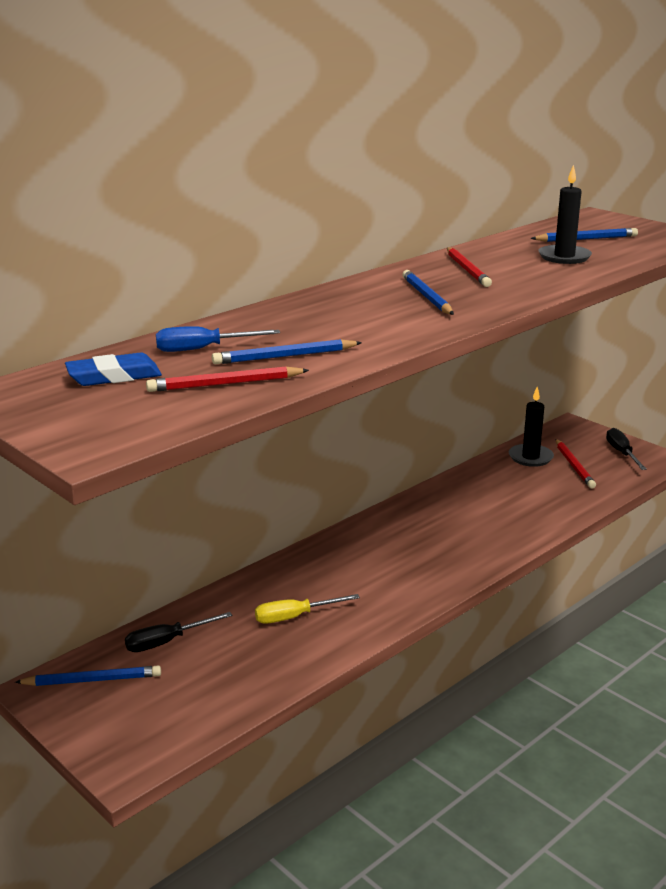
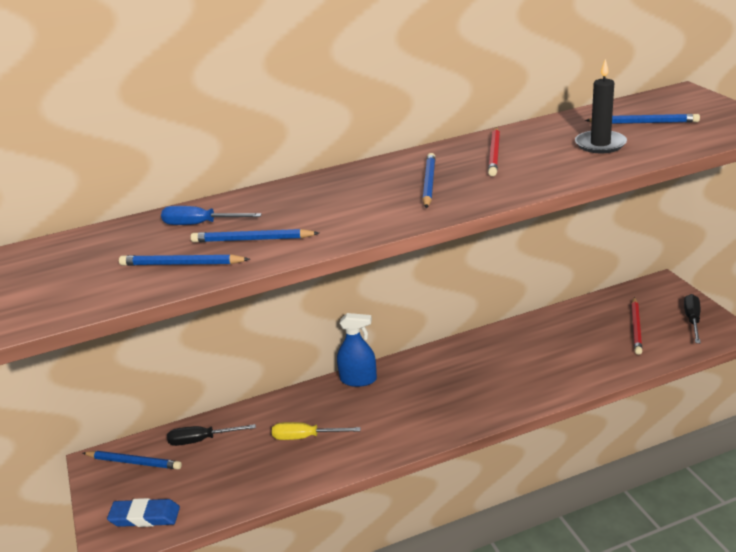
camera: 25 degrees right, 5 degrees up
blue eraser [65,353,162,386] -> blue eraser moved to [107,498,180,527]
red pencil [146,366,309,392] -> blue pencil [119,254,250,266]
black candle [509,387,554,467] -> none
none -> blue spray bottle [337,313,377,387]

